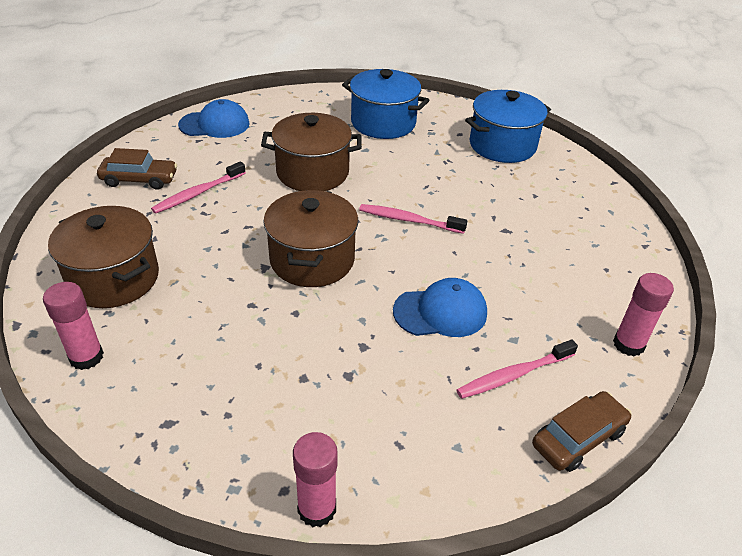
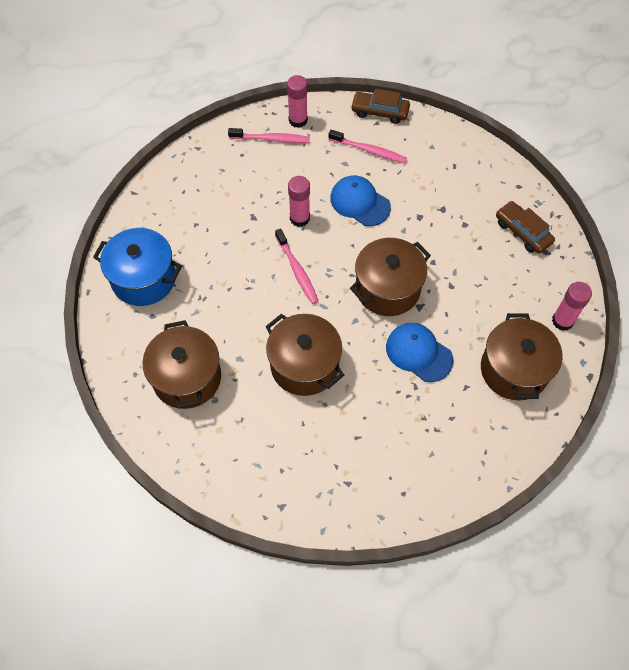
camera: 130 degrees left, 20 degrees up
brown car [97,148,177,190] -> brown car moved to [496,201,555,254]
pink toothbrush [151,161,246,214] -> pink toothbrush moved to [228,128,310,143]
blue cap [178,99,250,138] -> blue cap moved to [386,323,453,382]
pink glue stick [293,432,338,527] -> pink glue stick moved to [288,176,310,227]
blue pot [342,69,429,139] -> brown pot [143,320,221,409]

